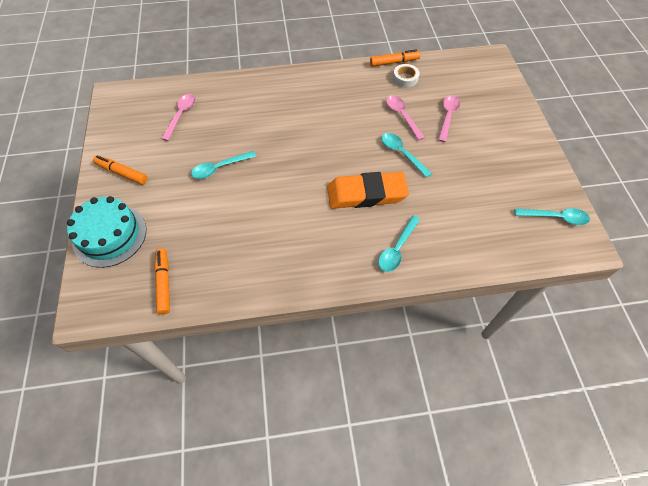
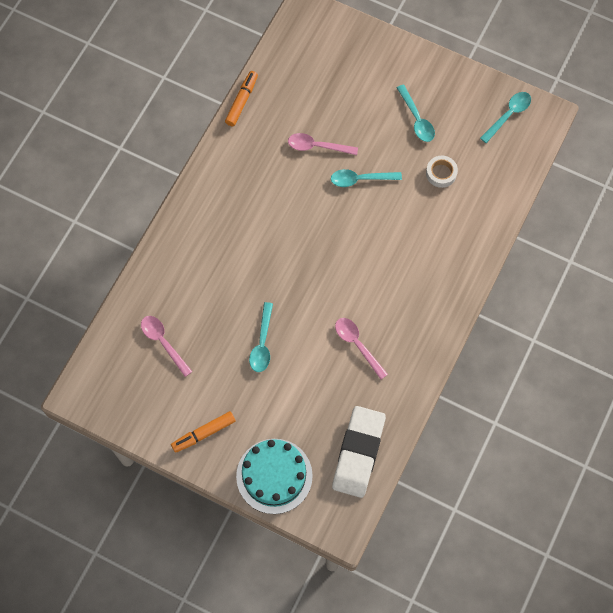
camera: 55 degrees left, 10 degrees up
orange marker [154,248,170,315] -> white eraser [332,406,386,498]
orange eraser [327,172,409,209] -> none
turquoise spoon [378,216,420,272] -> turquoise spoon moved to [397,84,435,142]
white tape [393,64,420,88] -> white tape moved to [426,156,458,188]
pink spoon [438,95,460,142] -> pink spoon moved to [335,318,388,379]

